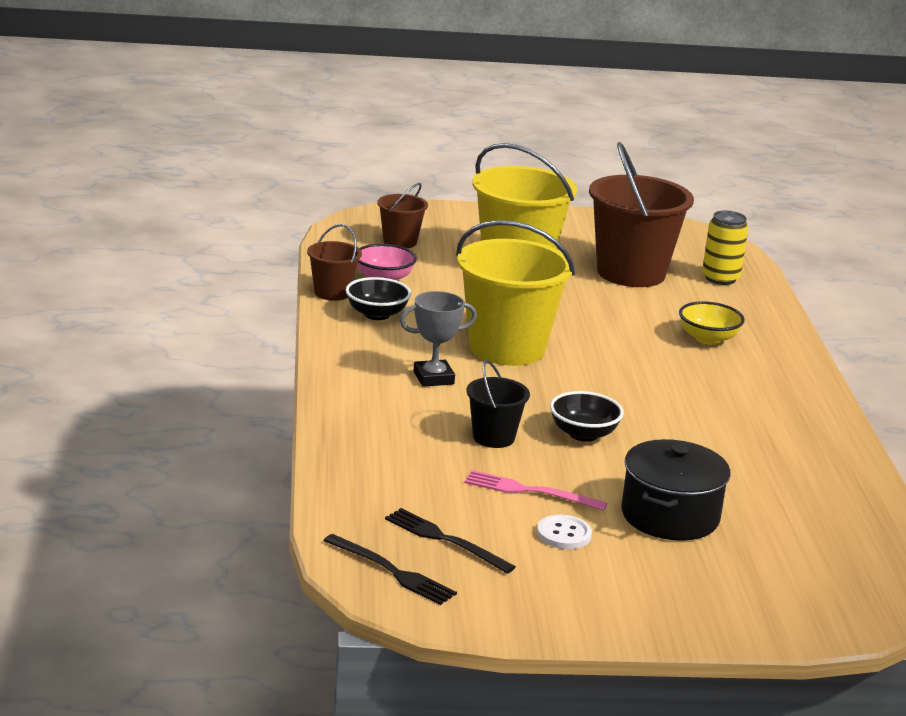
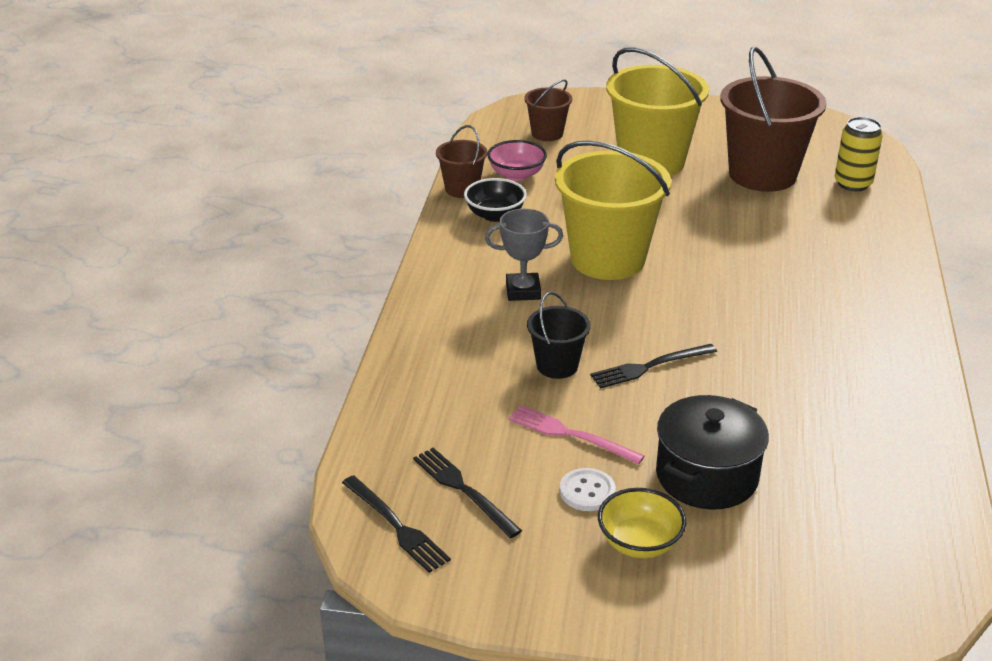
camera: 15 degrees right, 10 degrees up
black bowl [550,391,624,442] -> black fork [590,344,717,388]
yellow bowl [679,301,745,345] -> yellow bowl moved to [598,488,686,558]

